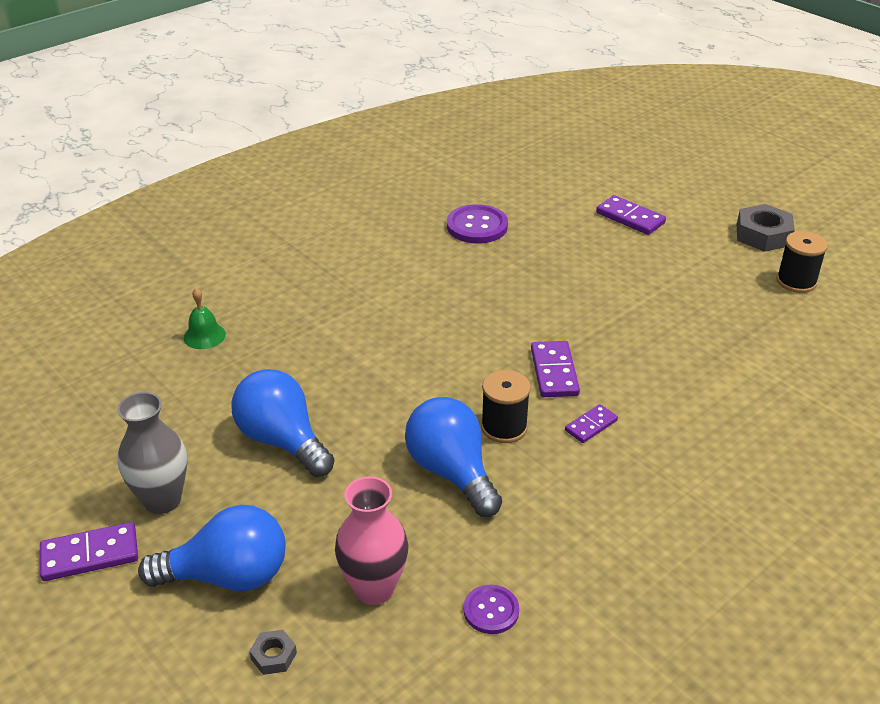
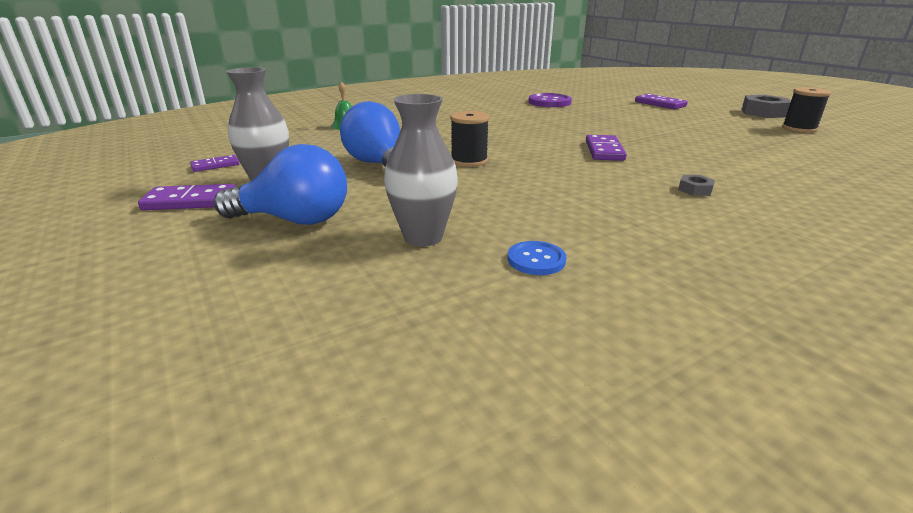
camera: 10 degrees right, 10 degrees down
grey nut [249,630,297,675] -> grey nut moved to [678,175,715,196]
pink vase [335,476,408,605] -> grey vase [384,94,458,247]
blue light bulb [405,397,502,517] -> none
purple button [464,585,519,634] -> blue button [508,241,566,275]
black spool [481,370,531,443] -> black spool moved to [450,111,489,167]
purple domino [565,404,618,443] -> purple domino moved to [190,155,239,172]

